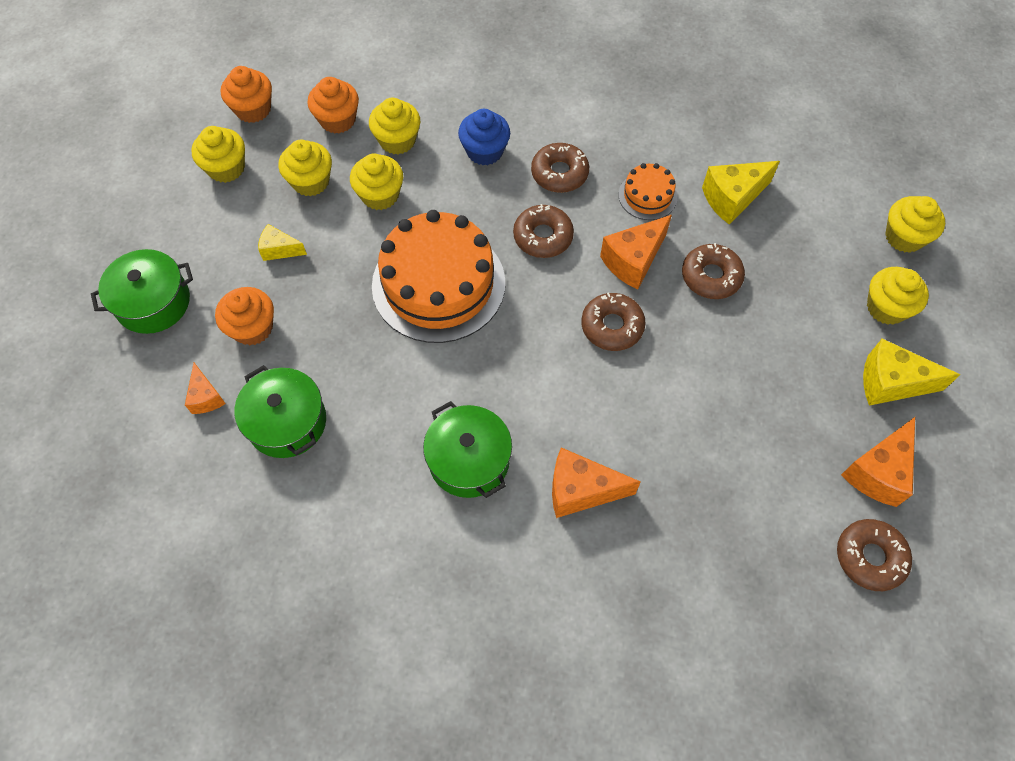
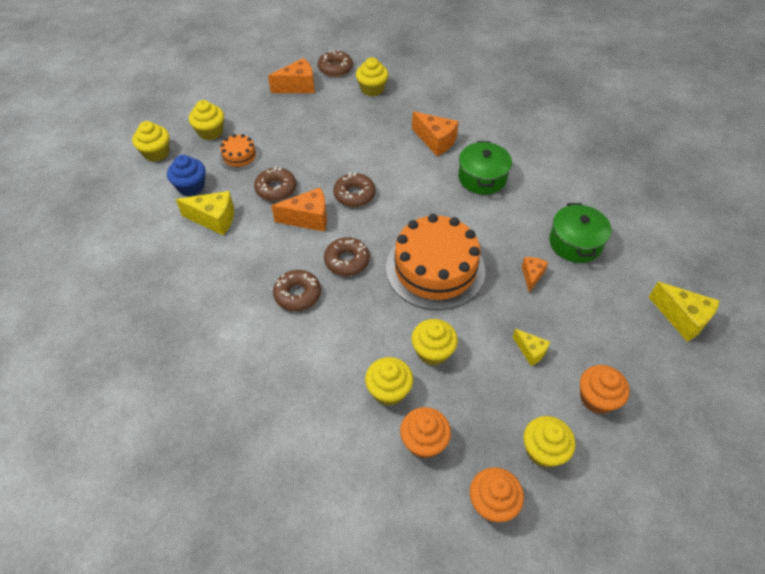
camera: 145 degrees left, 10 degrees down
green pot [91,249,193,334] -> none
orange cheese [185,363,226,414] -> orange cheese moved to [522,257,548,293]
orange cupcake [215,287,274,346] -> orange cupcake moved to [580,365,630,414]
yellow cupcake [279,140,332,196] -> yellow cupcake moved to [356,58,389,96]
blue cupcake [458,109,510,165] -> blue cupcake moved to [167,155,205,196]
orange cake [619,163,678,220] -> orange cake moved to [219,134,260,171]
yellow cheese [863,339,960,406] -> yellow cheese moved to [649,282,719,342]

